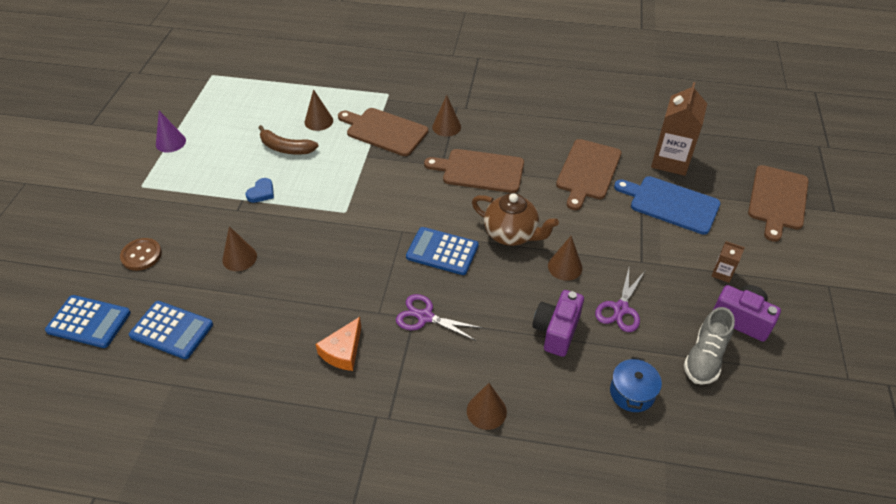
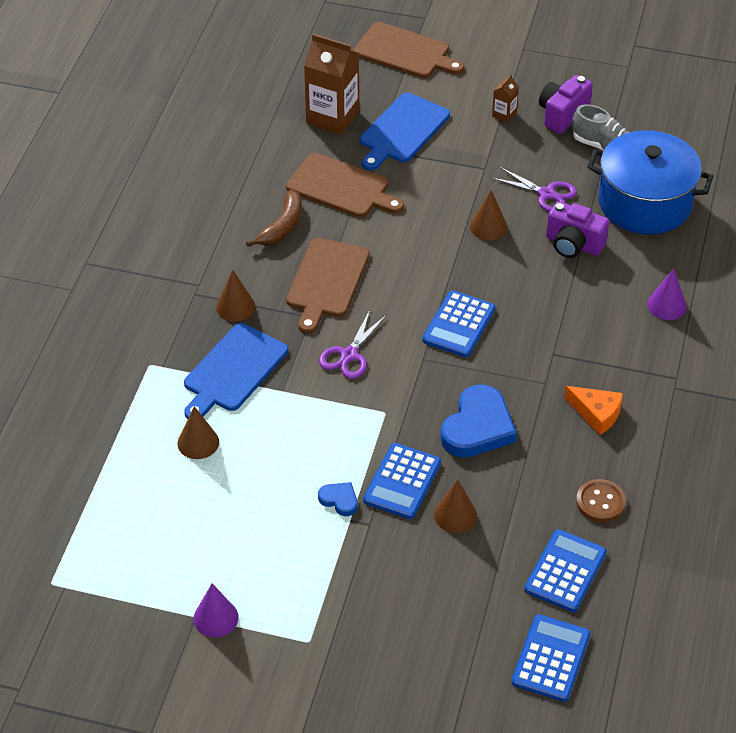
camera: 85 degrees left, 0 degrees up
brown button [120,238,162,271] -> brown button moved to [576,479,626,522]
brown banana [258,125,318,155] -> brown banana moved to [246,190,302,247]
brown cutting board [338,108,428,156] -> blue cutting board [184,323,288,419]
purple scissors [396,294,482,341] -> purple scissors moved to [319,310,387,379]
brown cone [467,383,507,430] -> purple cone [647,268,687,320]
brown teapot [472,193,559,246] -> none
blue pot [610,356,662,412] -> blue pot [587,130,713,235], size x2.21
none -> blue calculator [363,443,441,519]
none -> blue heart [441,384,517,457]

